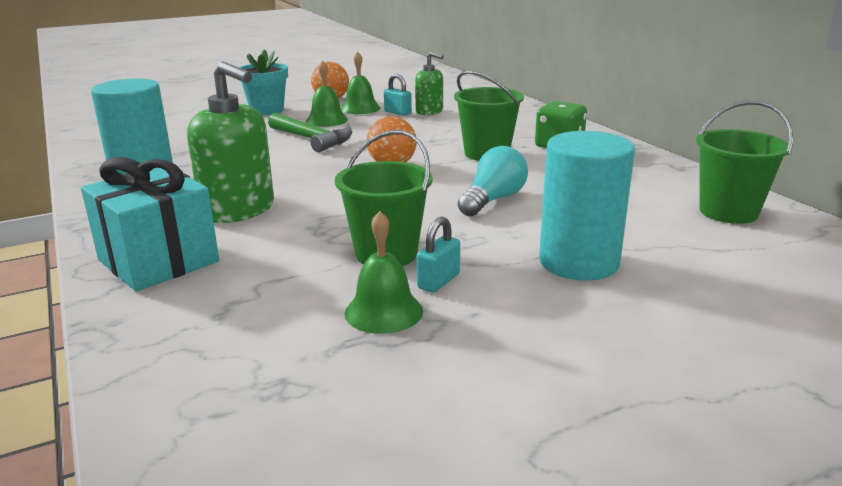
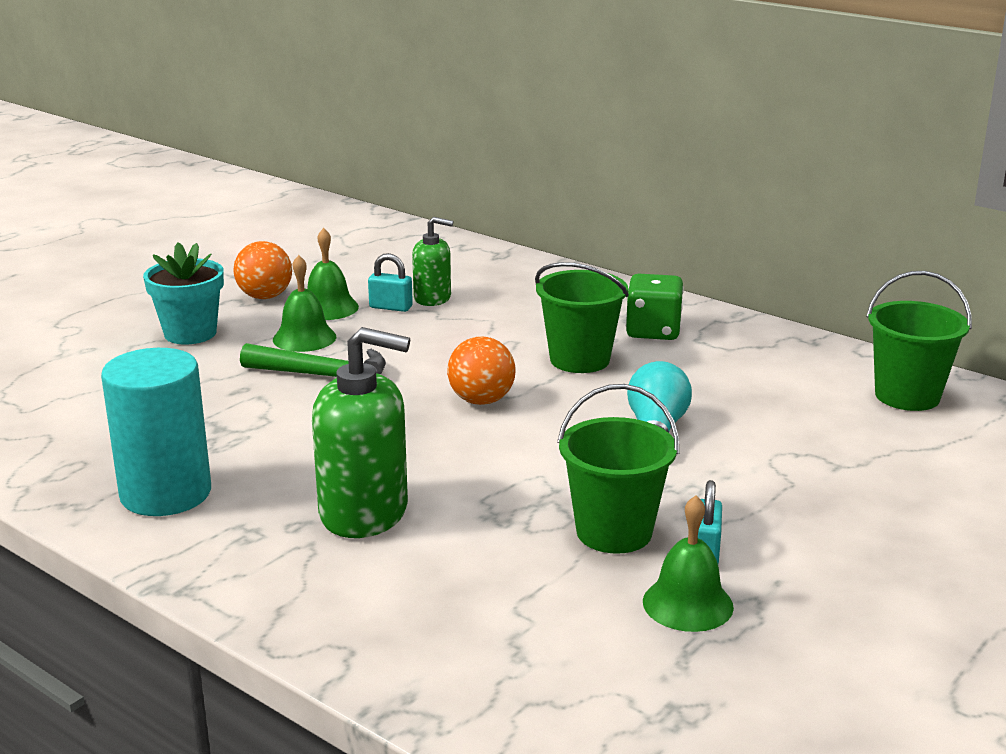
camera: 25 degrees left, 0 degrees up
turquoise gift [81,157,219,291] -> none
turquoise cylinder [539,131,635,281] -> none

